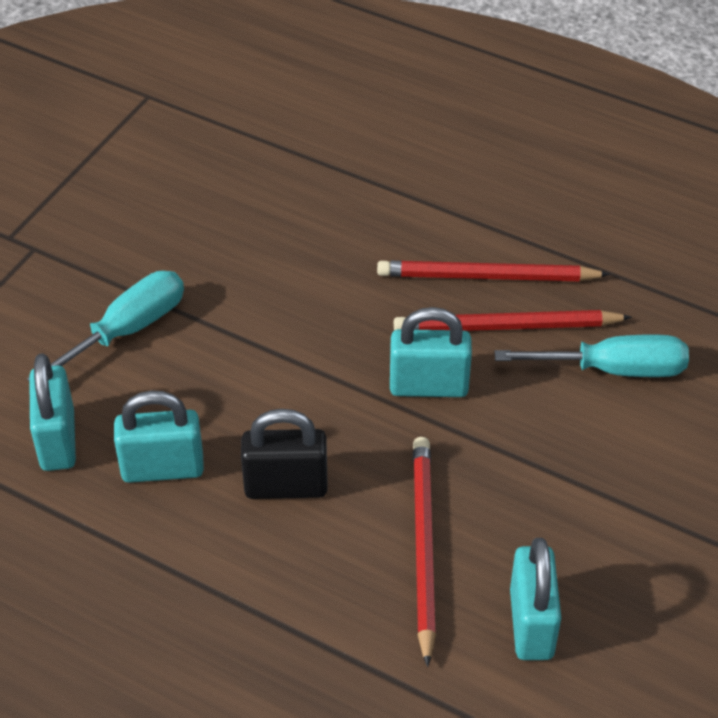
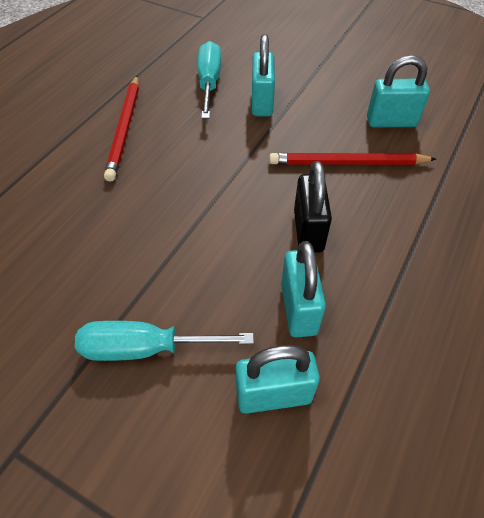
camera: 90 degrees left, 5 degrees up
turquoise screwdriver [27,271,184,381] -> turquoise screwdriver turned 45 degrees counterclockwise [75,321,254,361]
turquoise padlock [390,307,472,397] -> turquoise padlock moved to [252,34,275,117]
red pencil [394,310,632,331] -> none

